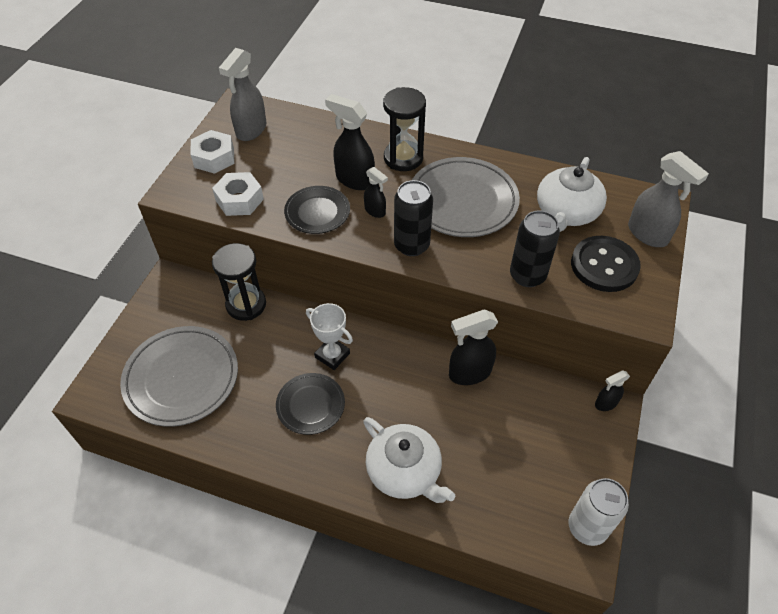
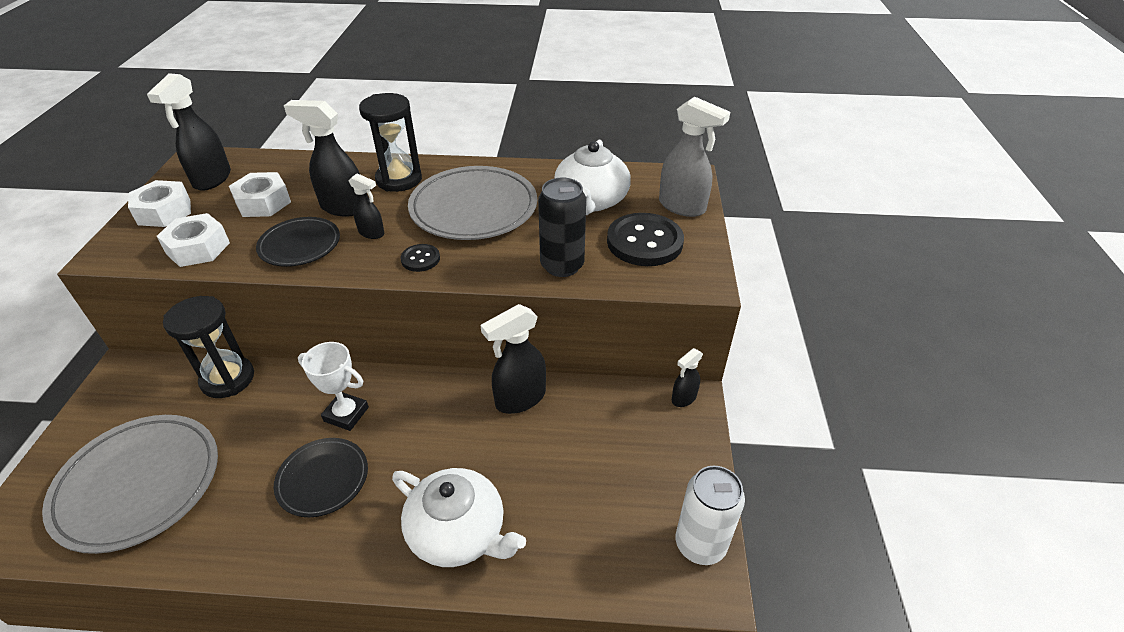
camera: 15 degrees left, 10 degrees down
grey spray bottle [219,48,266,141] -> black spray bottle [147,73,231,191]
black can [394,180,433,256] -> black button [401,244,440,272]
none -> white nut [229,172,291,217]

